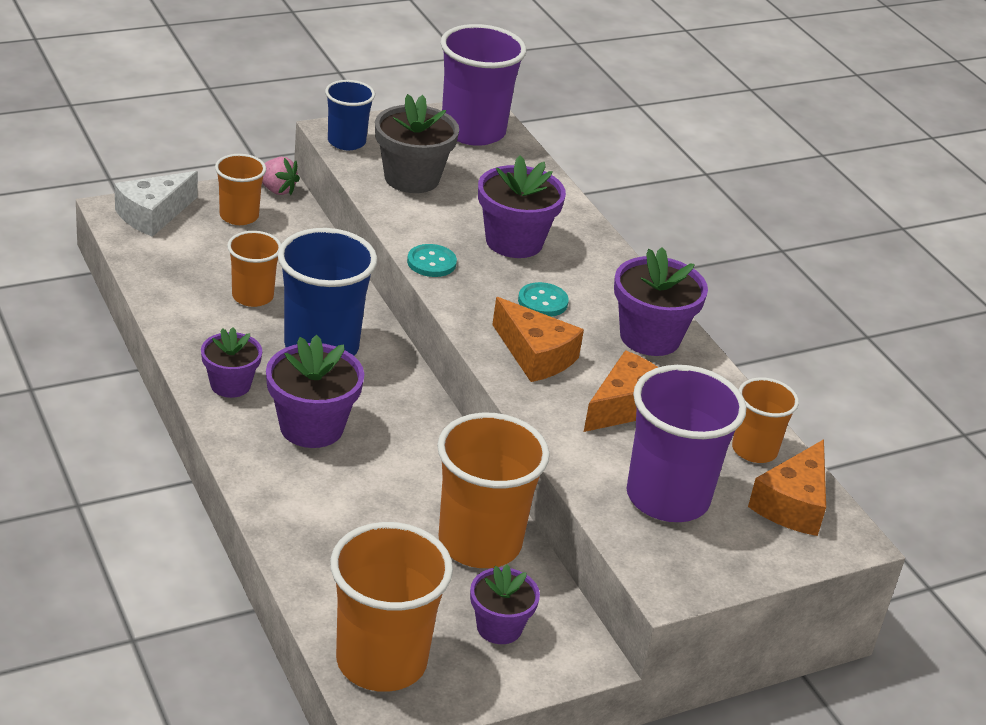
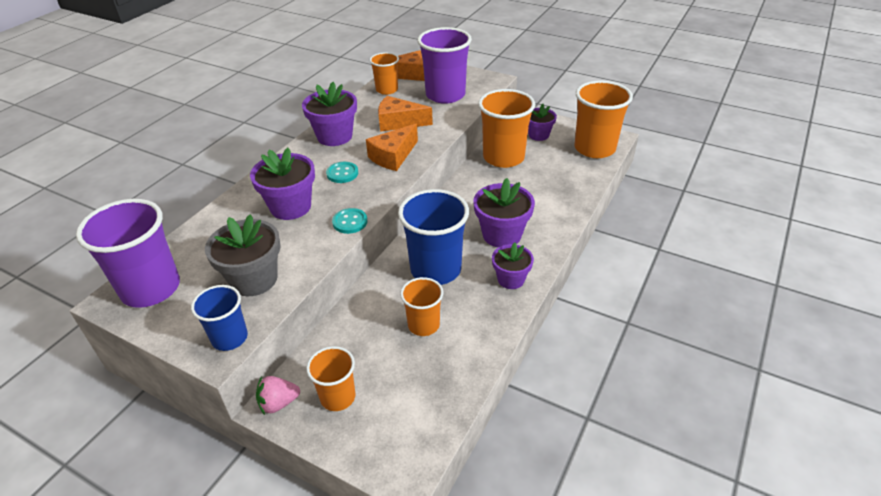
camera: 120 degrees left, 5 degrees up
white cheese [115,171,198,237] -> none
pink strawberry [262,157,300,195] -> pink strawberry turned 105 degrees counterclockwise [256,376,300,415]
orange cheese [492,297,584,382] -> orange cheese turned 150 degrees counterclockwise [366,124,418,171]

